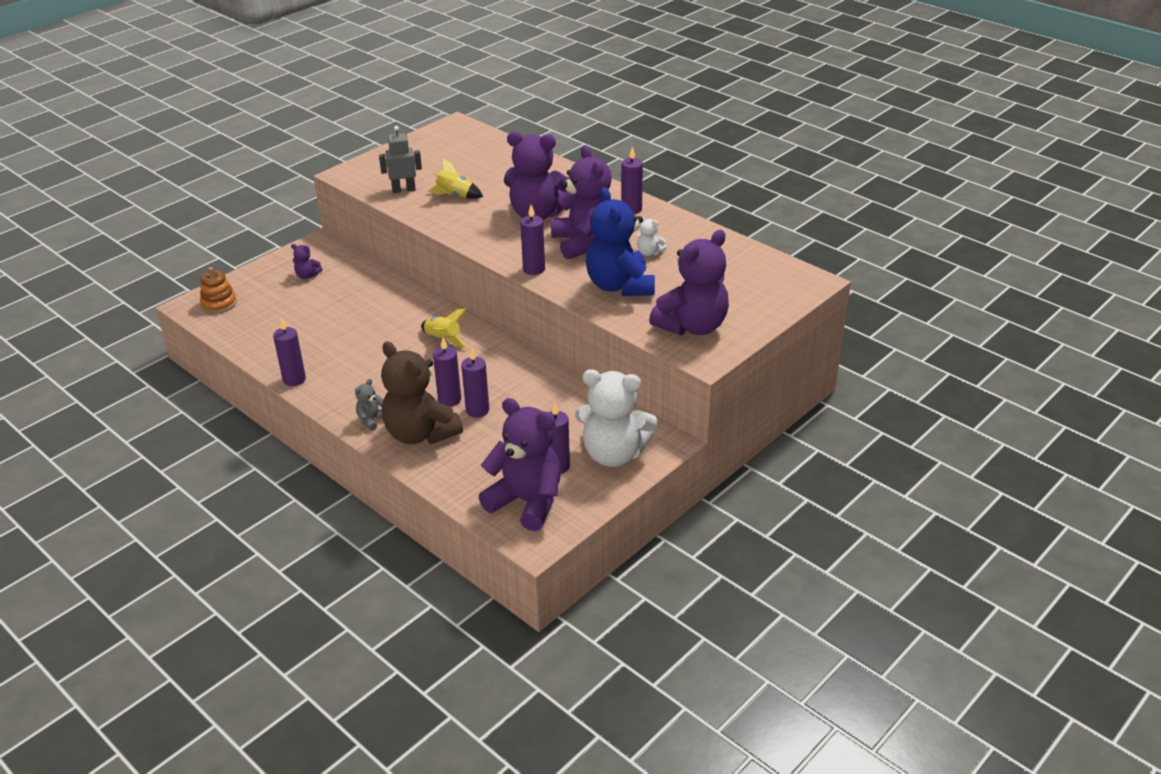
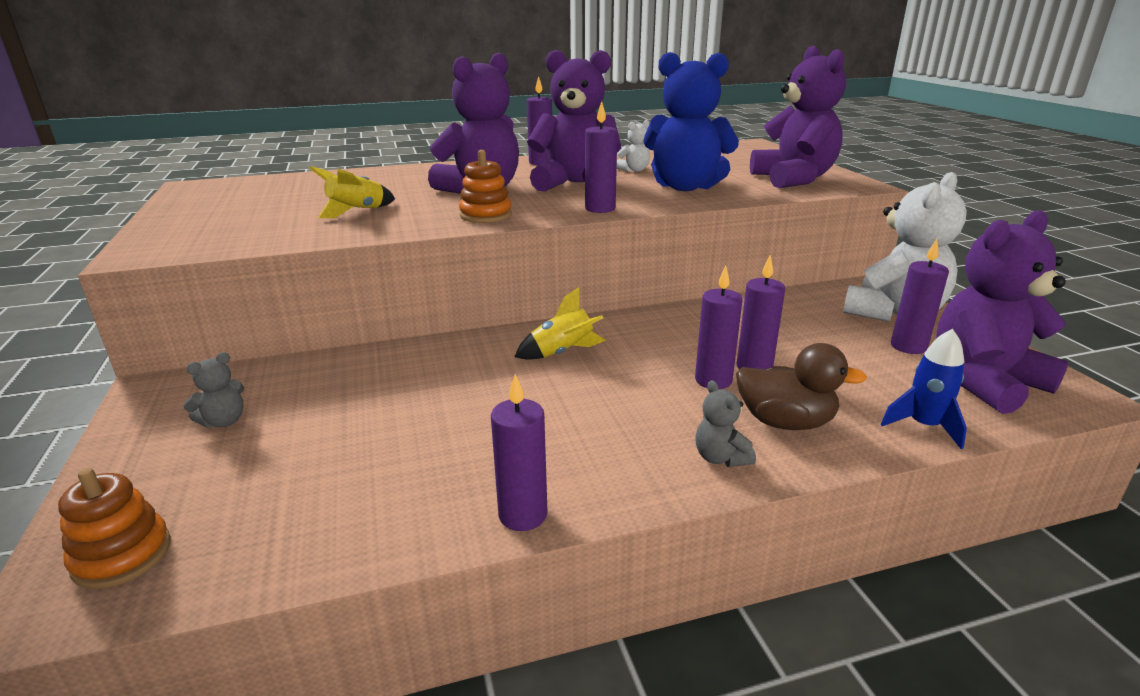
camera: 60 degrees left, 10 degrees down
purple teddy bear [291,244,322,279] -> grey teddy bear [183,352,244,428]
grey robot [379,126,422,193] -> none
brown teddy bear [381,341,463,444] -> brown duck [736,343,867,430]
none -> orange stacking toy [459,150,512,223]
none -> blue rocket [881,329,967,449]

